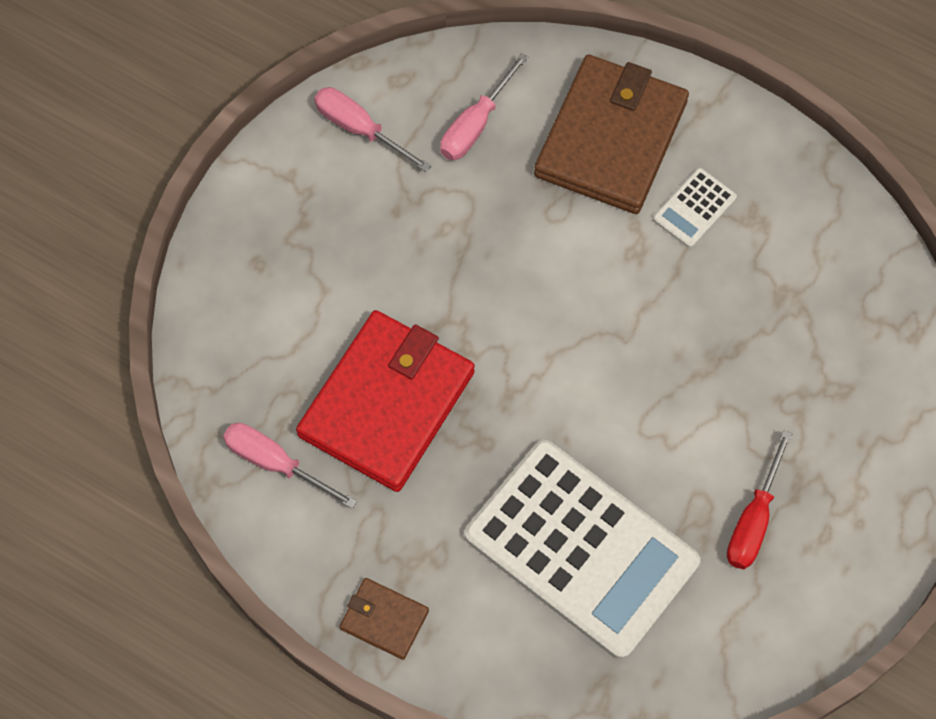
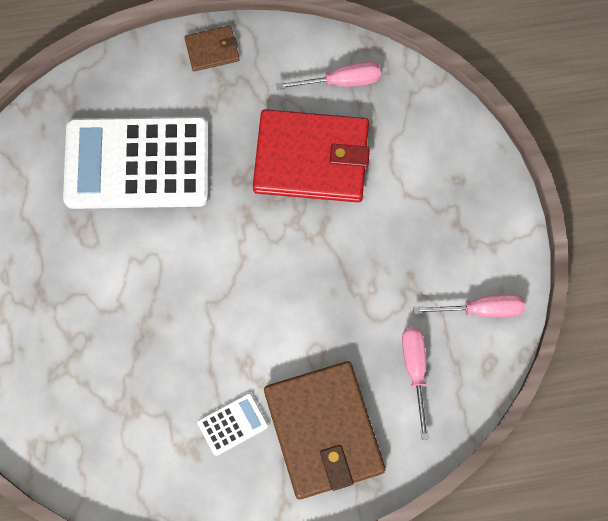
camera: 140 degrees right, 5 degrees up
red wallet [296,310,475,492] -> red wallet turned 75 degrees counterclockwise [253,109,370,202]
white calculator [653,168,737,248] -> white calculator turned 60 degrees clockwise [197,393,268,456]
red screwdriver [727,430,793,569] -> none

